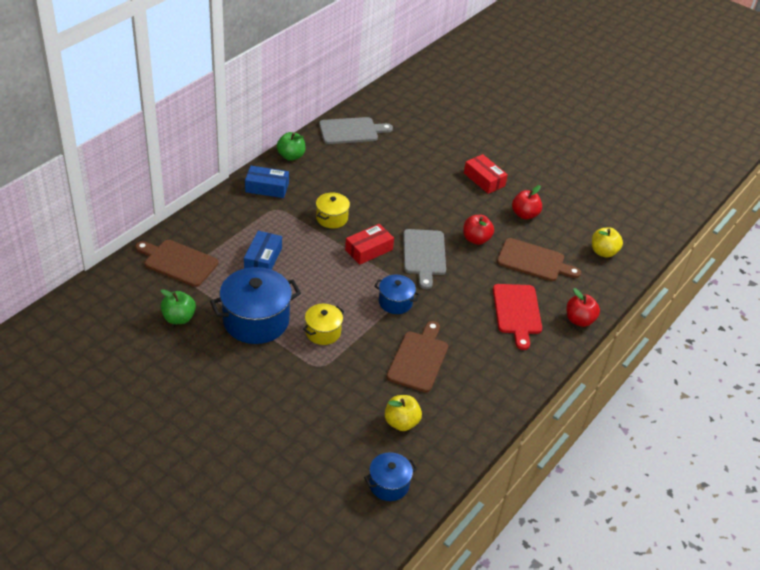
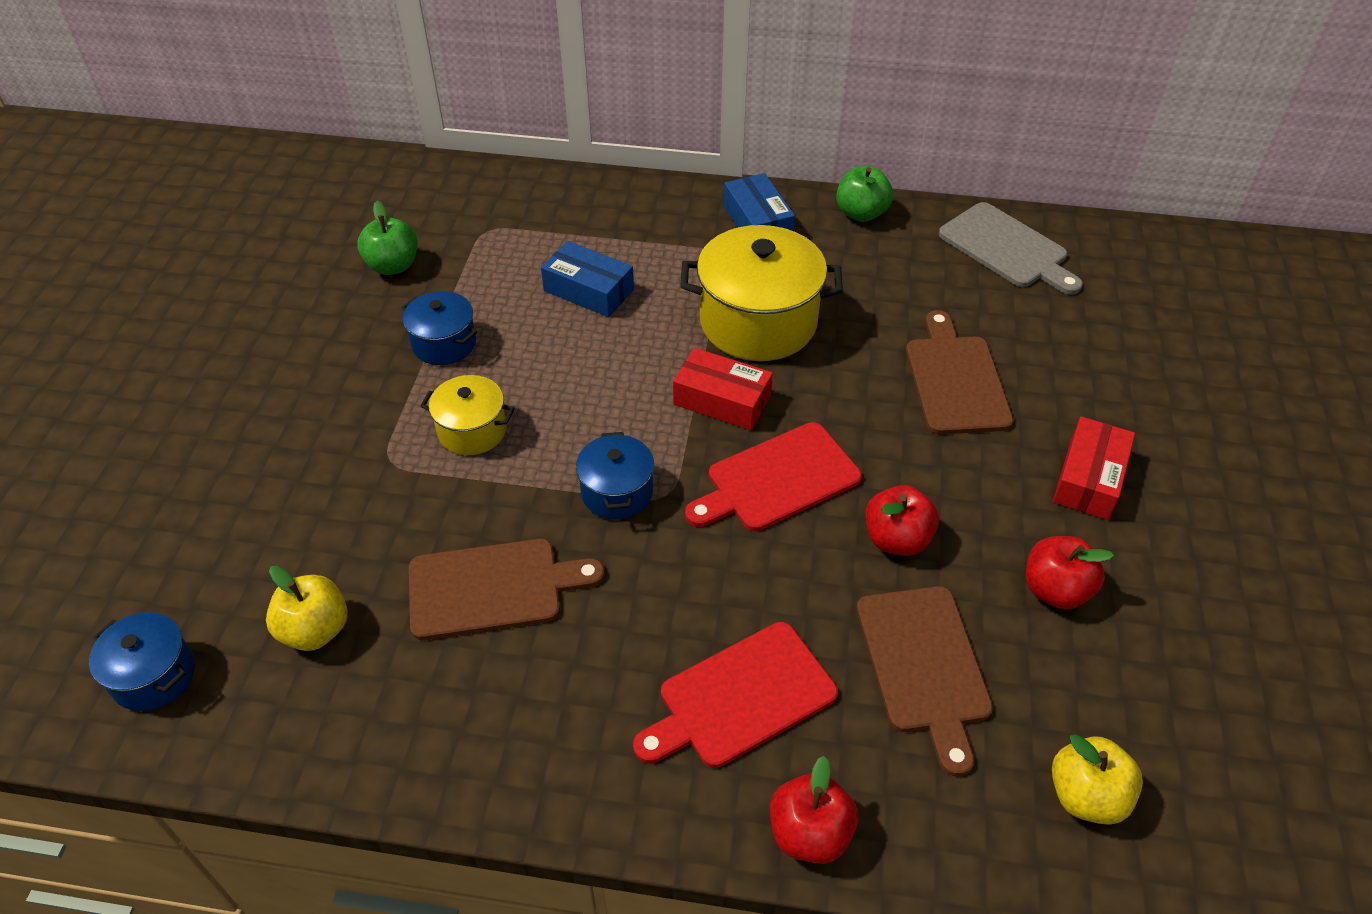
camera: 65 degrees right, 5 degrees up
brown cutting board [135,240,218,287] -> brown cutting board moved to [906,310,1013,434]
blue pot [210,267,301,344] -> blue pot [401,291,477,365], size x0.54
blue box [244,231,282,270] -> blue box turned 45 degrees clockwise [541,241,634,317]
yellow pot [316,193,350,228] -> yellow pot [680,225,843,361], size x1.86
grey cutting board [403,229,446,289] -> red cutting board [685,422,862,531]

